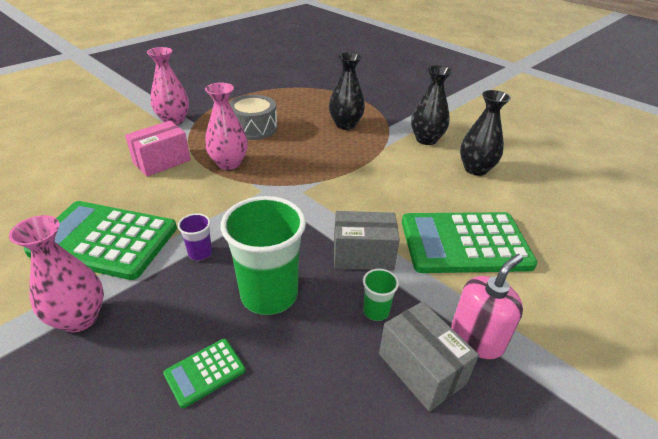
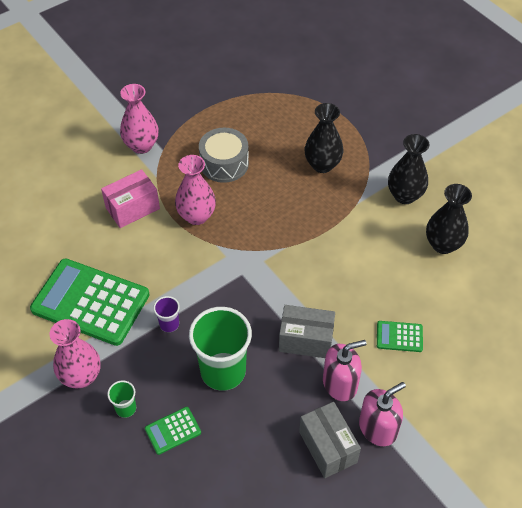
camera: 10 degrees right, 15 degrees up
green cup [363,269,399,321] -> green cup moved to [107,380,136,418]
green calculator [402,212,538,273] -> green calculator [377,321,423,352], size x0.44
none -> pink soap dispenser [323,340,367,401]

